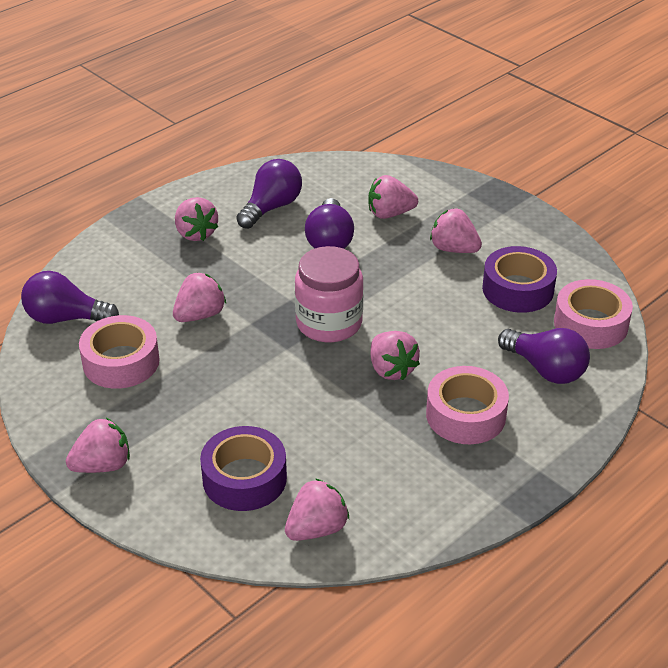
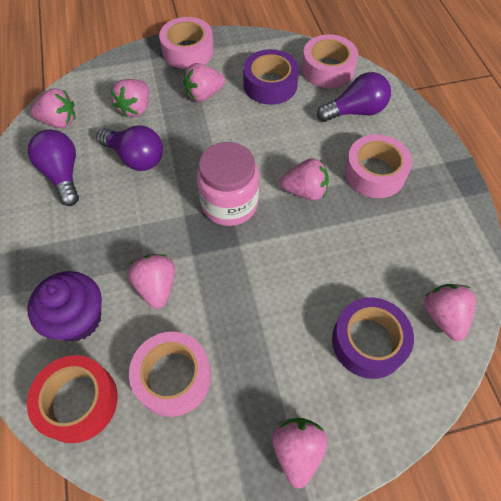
camera: 60 degrees left, 20 degrees up
purple light bulb [21,271,119,324] -> red tape [27,355,118,443]
pink strawberry [175,197,218,241] -> pink strawberry moved to [30,88,75,128]
none -> purple cupcake [27,271,102,341]
none -> pink tape [159,17,214,69]

